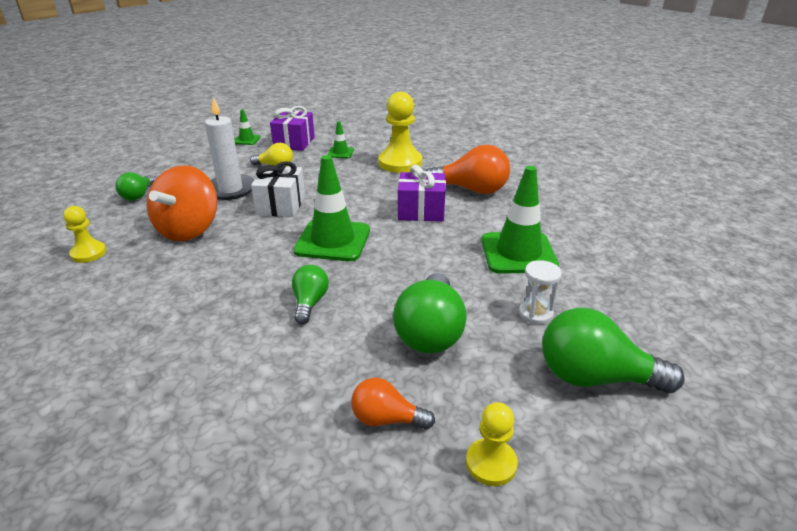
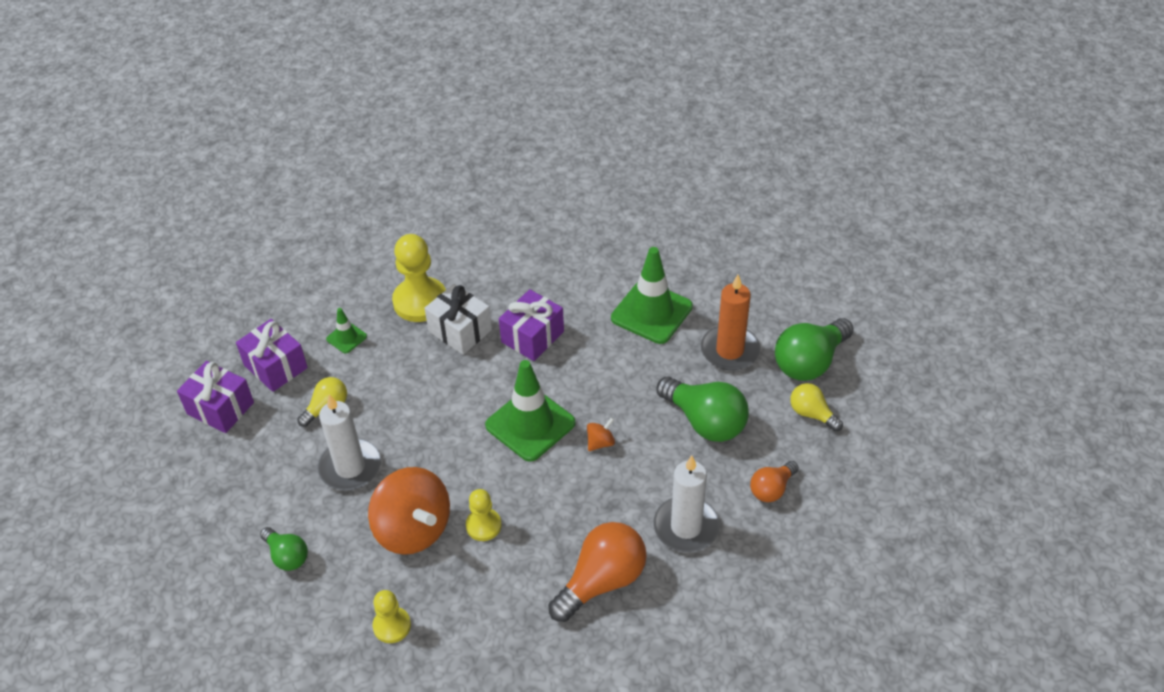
camera: 55 degrees left, 15 degrees up
green traffic cone [235,109,261,145] -> purple gift [177,361,254,433]
white gift [251,161,305,217] -> white gift moved to [424,284,492,354]
green light bulb [292,265,329,324] -> none
orange light bulb [426,145,510,194] -> orange light bulb moved to [548,522,647,622]
yellow pawn [466,402,518,486] -> yellow pawn moved to [466,489,502,541]
white hourglass [519,260,562,324] -> orange candle [701,275,760,370]
none -> orange spinning top [587,418,615,451]
none -> white candle [653,455,720,552]
none -> yellow light bulb [790,383,843,431]

